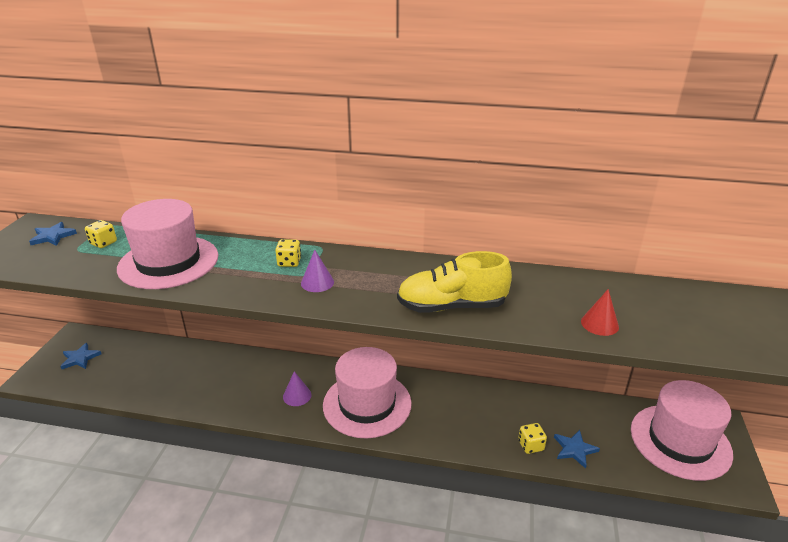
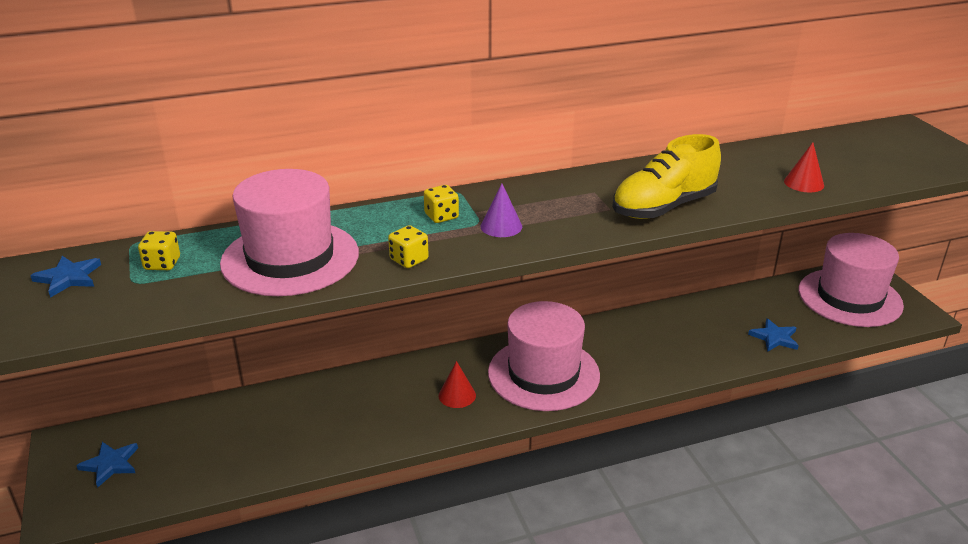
camera: 30 degrees left, 0 degrees up
purple cone [283,371,311,406] -> red cone [439,361,476,408]
yellow dice [518,423,547,454] -> yellow dice moved to [388,225,429,268]

